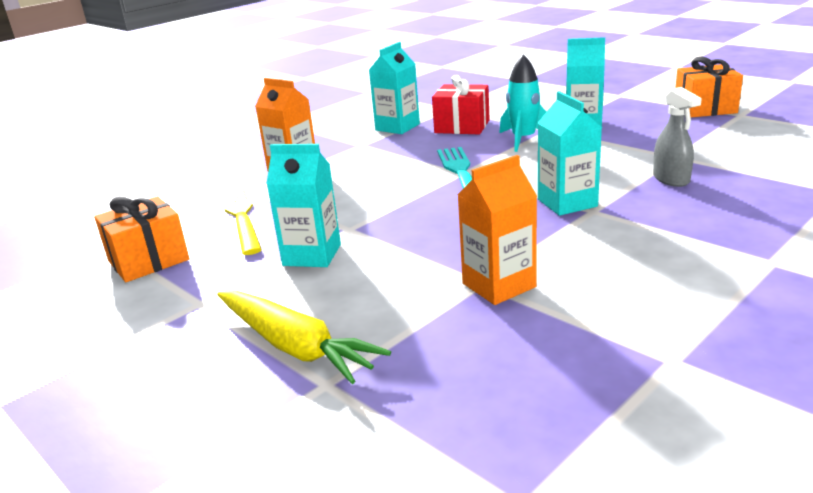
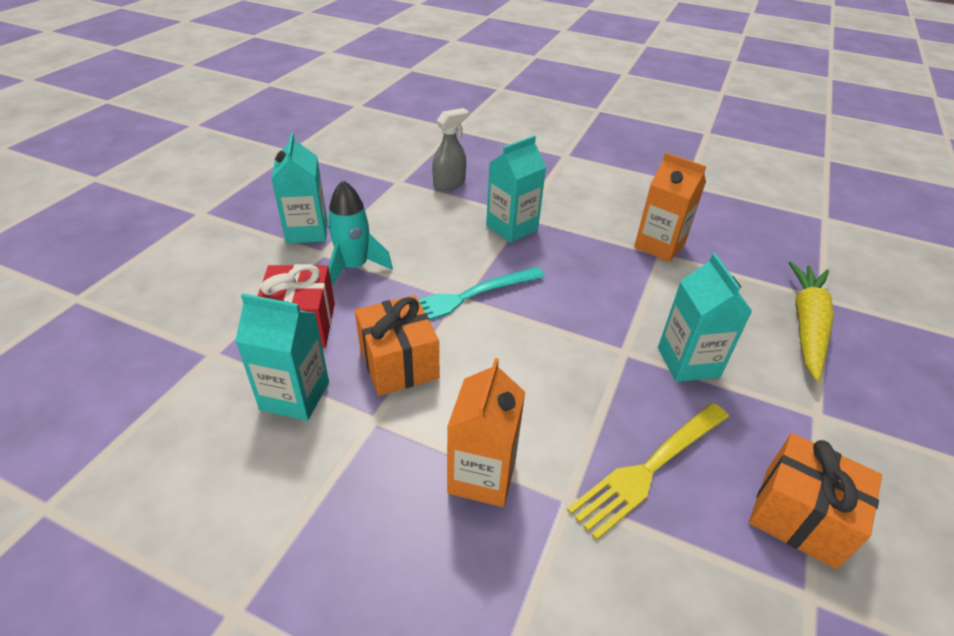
camera: 115 degrees left, 15 degrees up
orange gift [676,57,743,117] -> orange gift moved to [355,295,440,396]

